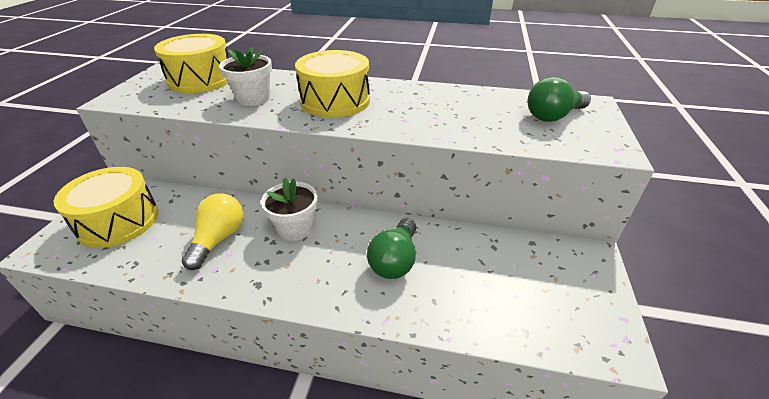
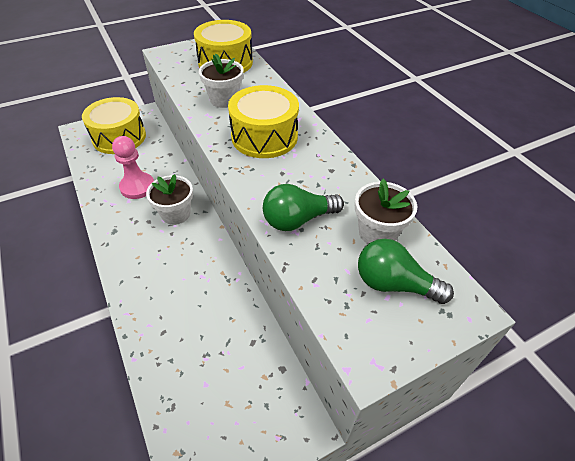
camera: 50 degrees right, 10 degrees up
yellow light bulb [181,193,244,270] -> pink pawn [112,136,154,199]
green light bulb [367,218,416,279] -> green light bulb moved to [263,184,344,231]
none -> white flower pot [355,179,417,244]

